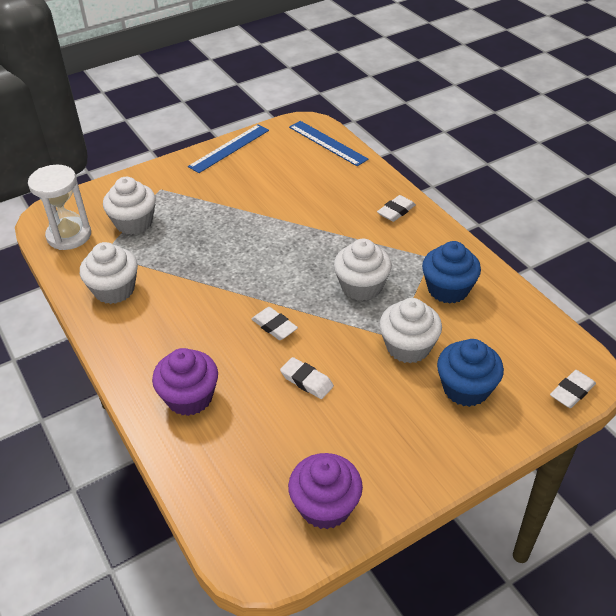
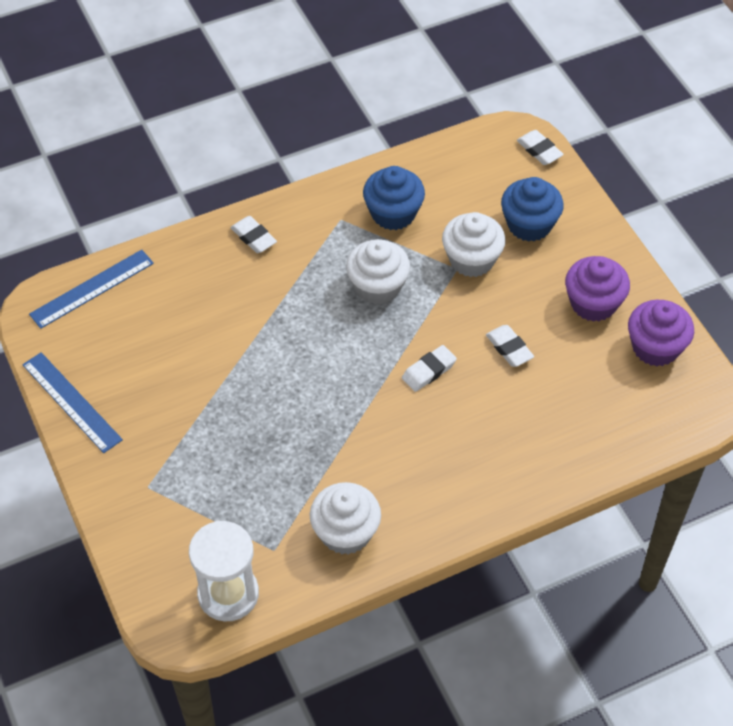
camera: 85 degrees left, 10 degrees up
white cupcake [103,177,156,235] -> none
purple cupcake [152,348,218,416] -> purple cupcake moved to [565,256,630,322]
white eraser [280,357,334,399] -> white eraser turned 75 degrees counterclockwise [486,325,534,367]

